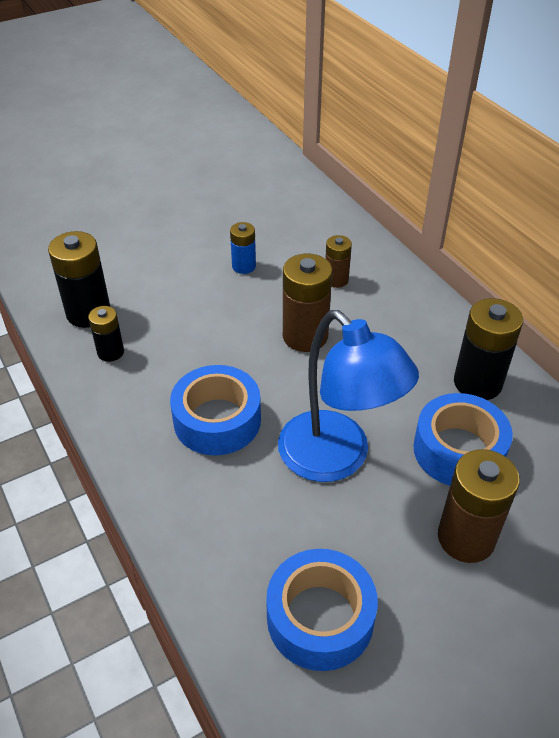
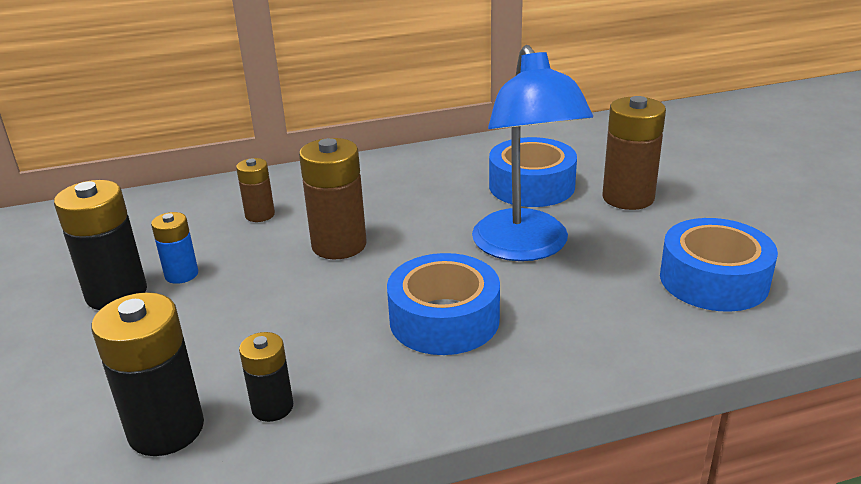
camera: 75 degrees left, 15 degrees down
blue lamp [278,310,419,482] -> blue lamp turned 105 degrees clockwise [472,45,593,261]
black battery [454,298,523,400] -> black battery moved to [54,180,147,310]

